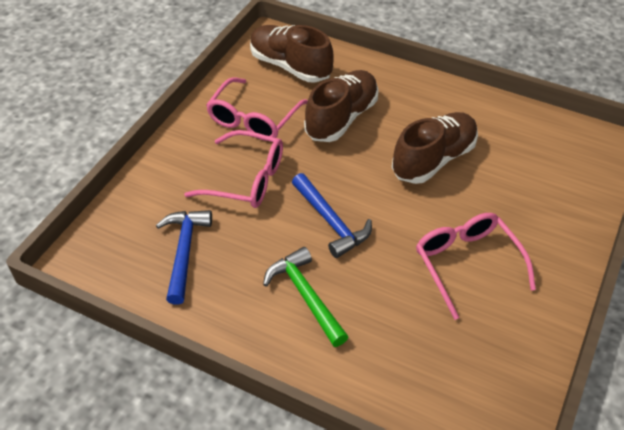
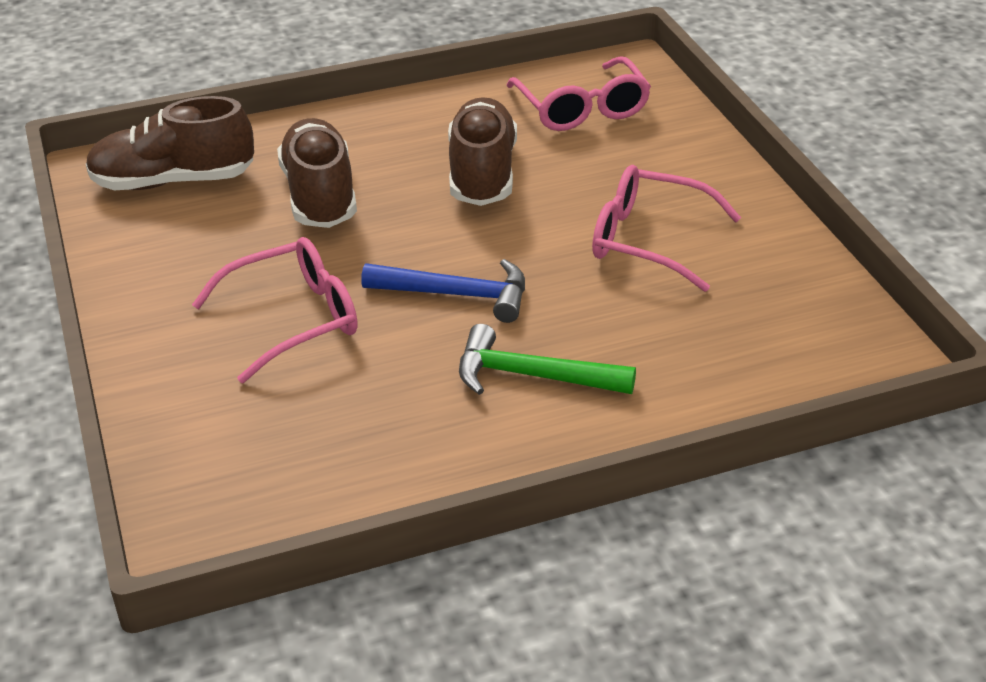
camera: 45 degrees left, 10 degrees down
blue hammer [156,210,212,305] -> none
pink glasses [206,78,308,141] -> pink glasses moved to [506,56,651,131]

